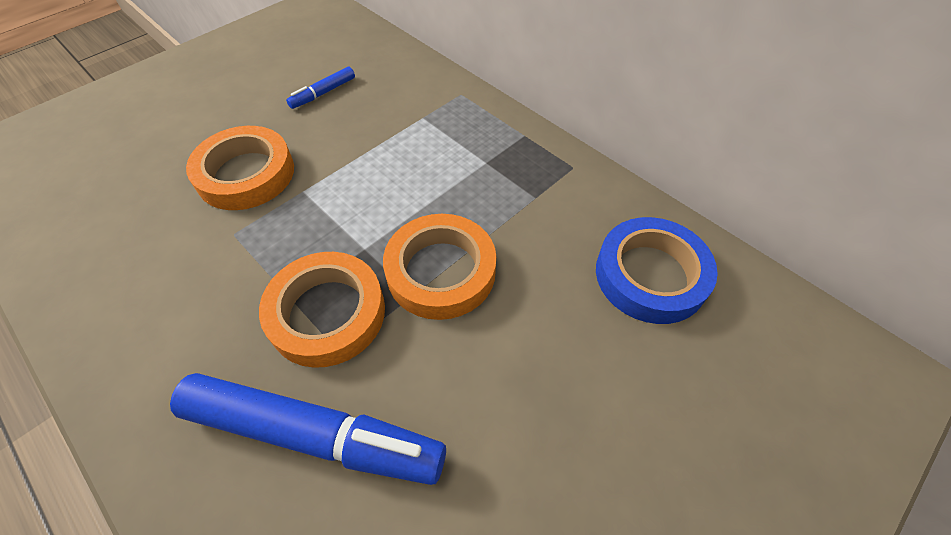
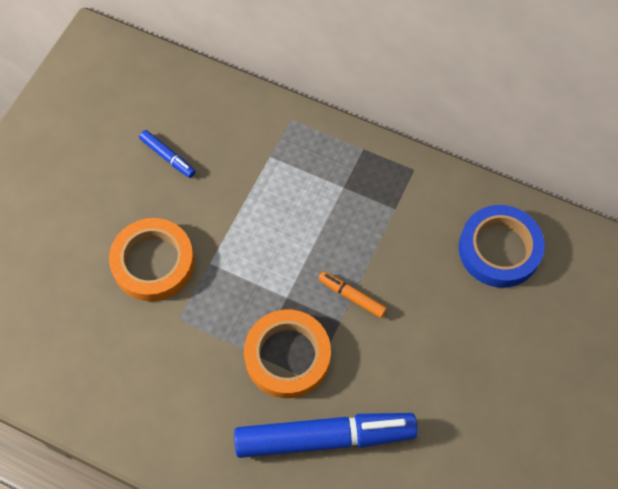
camera: 20 degrees left, 10 degrees up
blue marker [286,67,355,109] -> blue marker turned 75 degrees counterclockwise [139,130,196,178]
orange tape [383,214,496,320] -> orange marker [319,271,387,318]

